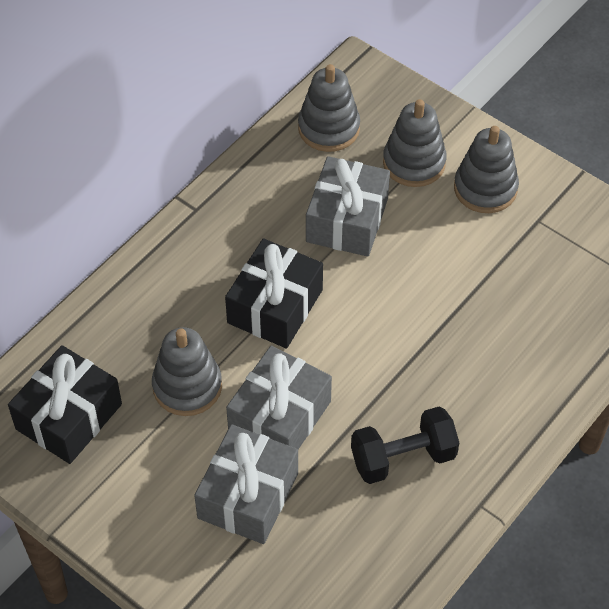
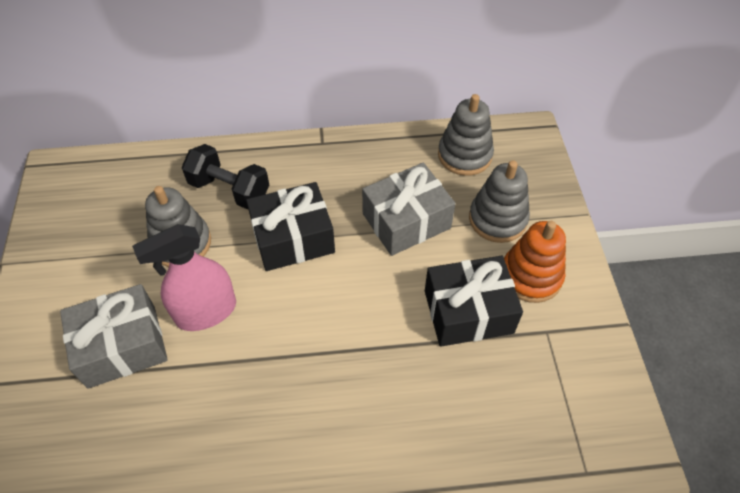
camera: 45 degrees right, 0 degrees up
black gift [8,345,122,464] -> black gift moved to [425,255,523,347]
grey gift [226,345,332,449] -> pink spray bottle [132,224,236,331]
black dumbbell [351,406,459,484] -> black dumbbell moved to [182,144,269,209]
grey stacking toy [454,126,519,213] -> orange stacking toy [504,221,566,303]

